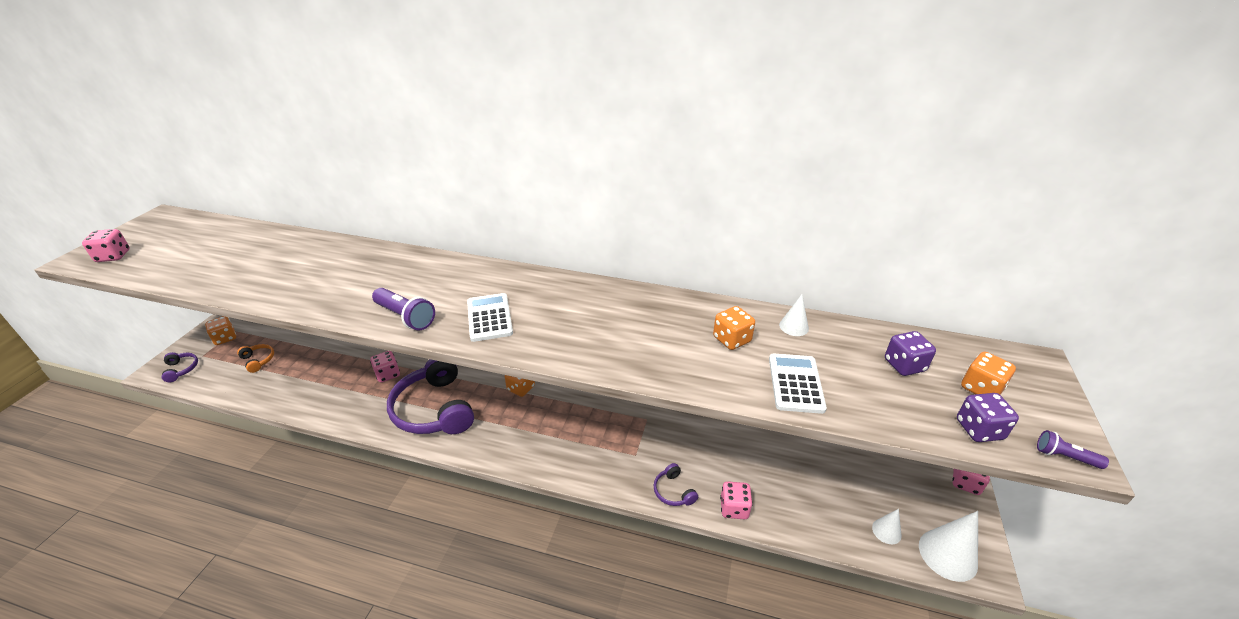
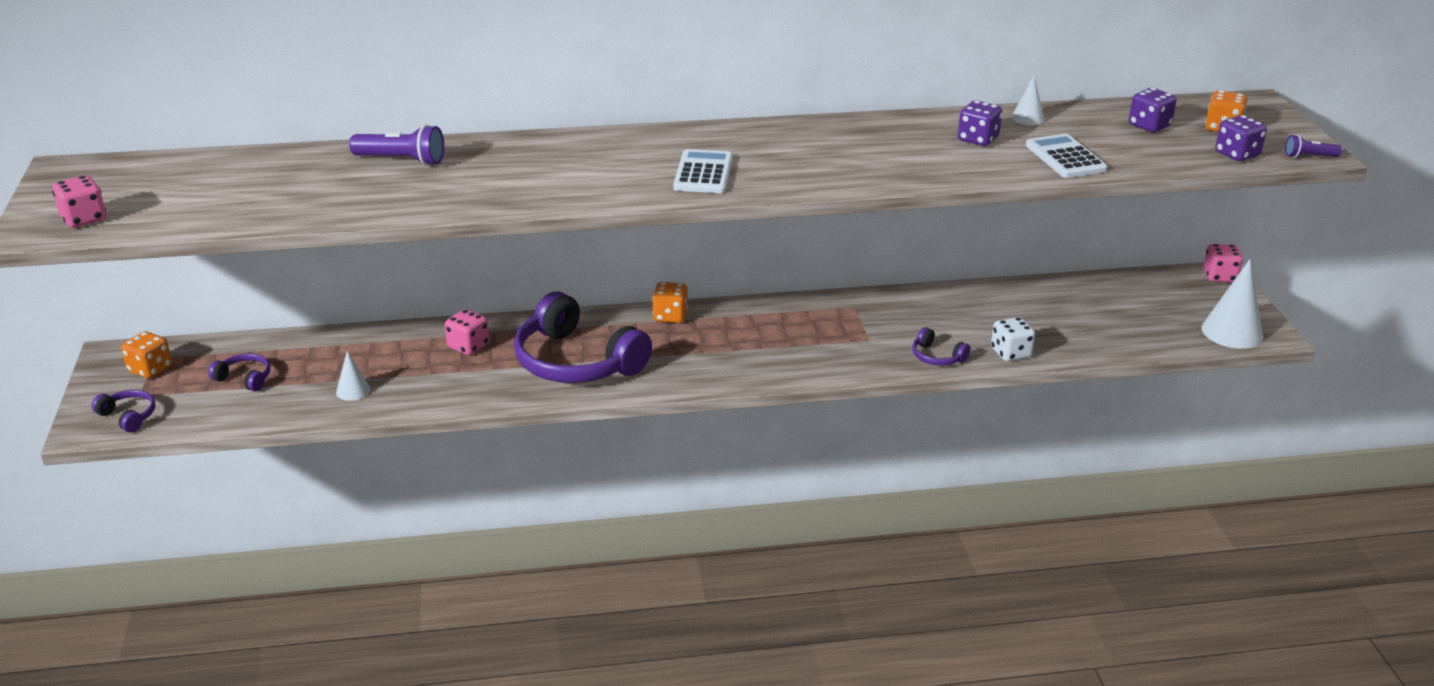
camera: 25 degrees left, 5 degrees down
orange headphones [237,344,274,373] -> purple headphones [208,353,270,392]
purple flashlight [372,288,435,330] -> purple flashlight moved to [349,124,444,166]
white calculator [467,293,513,342] -> white calculator turned 45 degrees clockwise [674,149,733,193]
orange dice [713,306,755,350] -> purple dice [958,100,1002,146]
pink dice [720,481,753,519] -> white dice [991,317,1035,361]
white cone [872,509,902,544] -> white cone moved to [336,351,371,401]

